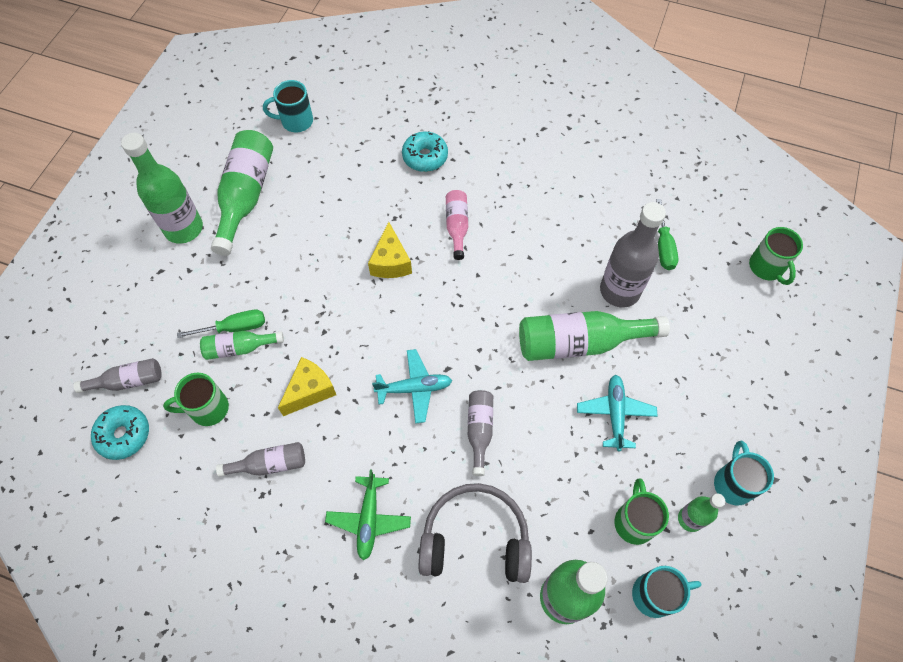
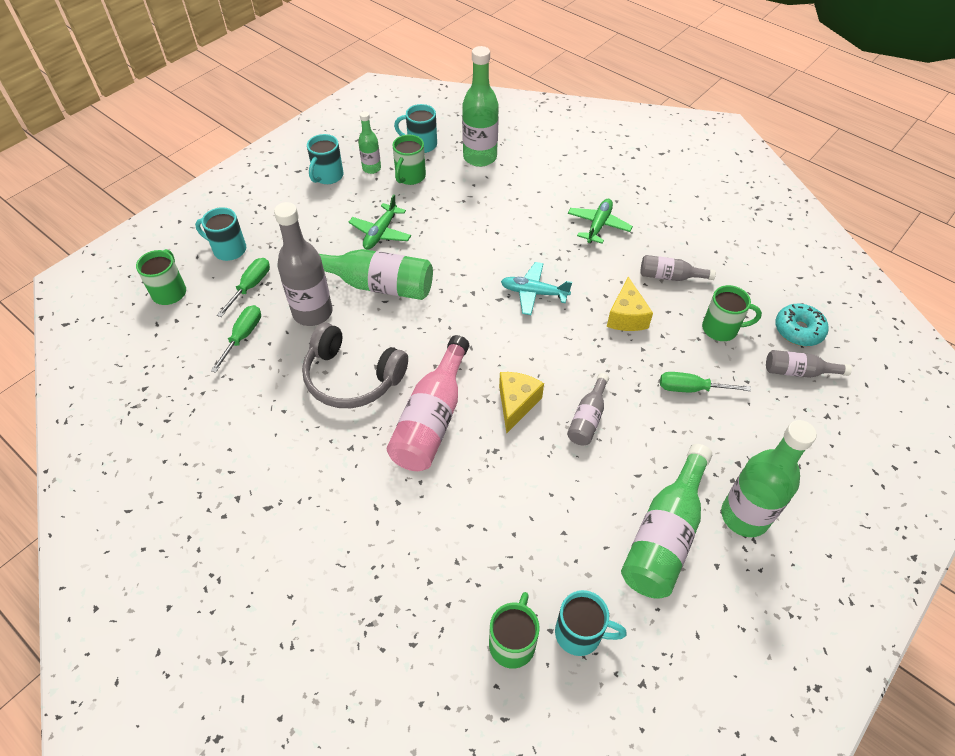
camera: 160 degrees left, 10 degrees down
green bottle [200,331,284,360] -> none
yellow cheese [278,357,336,416] -> yellow cheese turned 60 degrees counterclockwise [607,277,653,331]
turquoise donut [402,131,448,172] -> none
grey headphones [419,483,532,583] -> grey headphones moved to [302,323,408,408]
pink bottle [446,190,468,260] -> pink bottle [387,335,469,471], size x1.84
grey bottle [468,390,493,476] -> grey bottle moved to [567,373,609,446]
turquoise plane [577,375,657,451] -> green plane [349,194,411,250]
none -> turquoise mug [195,207,246,261]
none -> green screwdriver [217,258,270,317]
none -> green mug [489,592,540,669]

